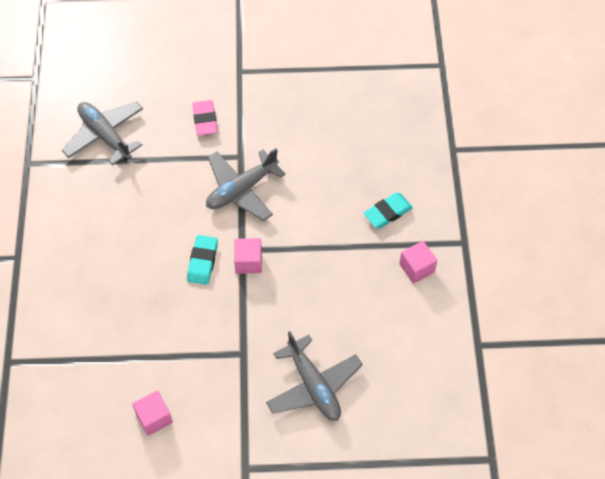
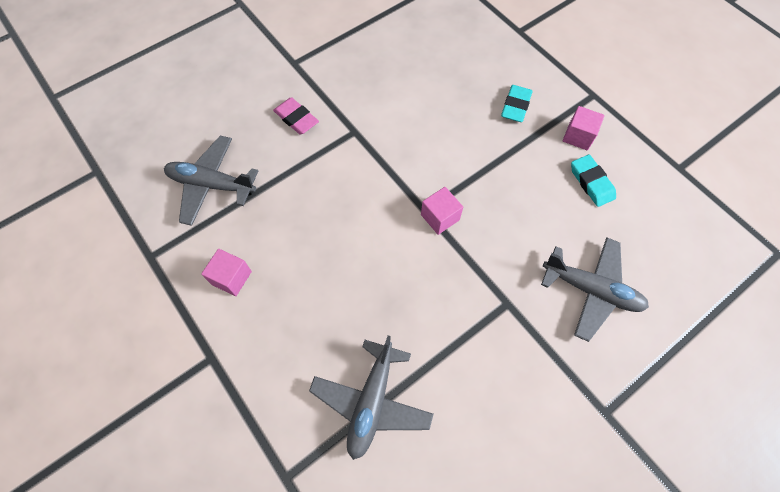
camera: 35 degrees left, 5 degrees up
pink cube [132,390,173,436] -> pink cube moved to [201,249,252,296]
turquoise eraser [187,235,218,285] -> turquoise eraser moved to [571,154,616,207]
grey plane [206,148,286,221] -> grey plane moved to [309,336,433,460]

